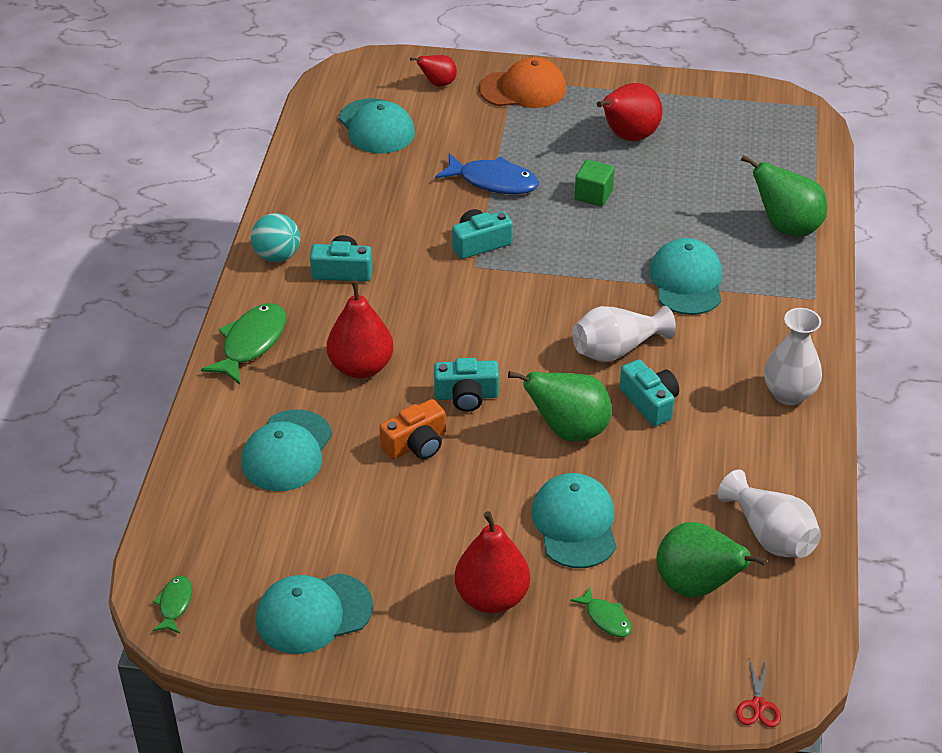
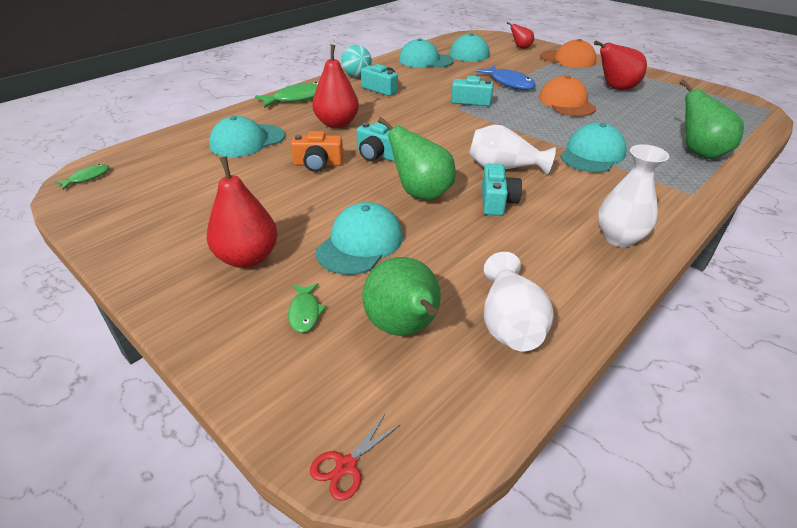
camera: 35 degrees right, 5 degrees down
turquoise cap [256,573,373,654] -> turquoise cap moved to [399,38,454,68]
green cube [575,159,615,206] -> orange cap [539,75,597,117]

